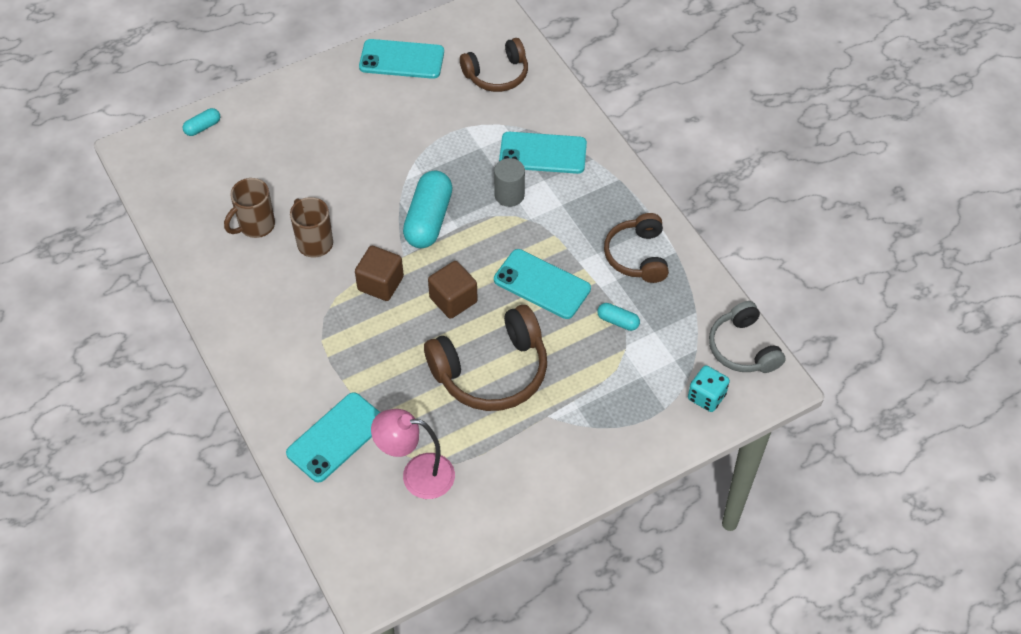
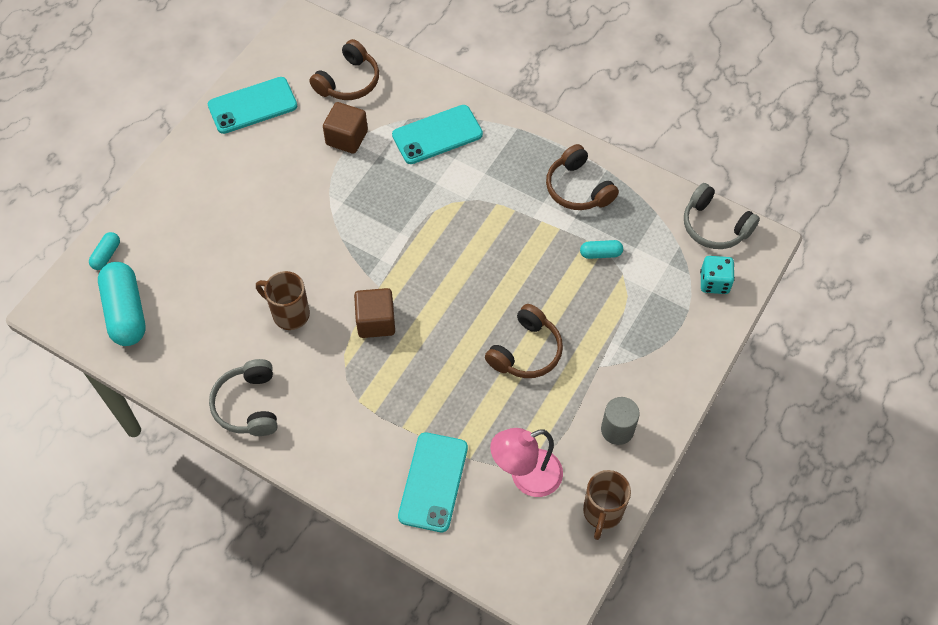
camera: 30 degrees left, 5 degrees up
brown mug [224,178,275,238] -> brown mug moved to [583,470,631,540]
turquoise capsule [403,171,453,248] -> turquoise capsule moved to [98,262,146,346]
brown headphones [424,305,547,411] -> brown headphones [485,304,563,378], size x0.65
brown cube [428,261,478,319] -> brown cube moved to [323,102,368,154]
grey cylinder [494,158,525,207] -> grey cylinder moved to [601,397,640,445]
turquoise phone [494,249,591,319] -> none
none -> grey headphones [209,359,278,436]

